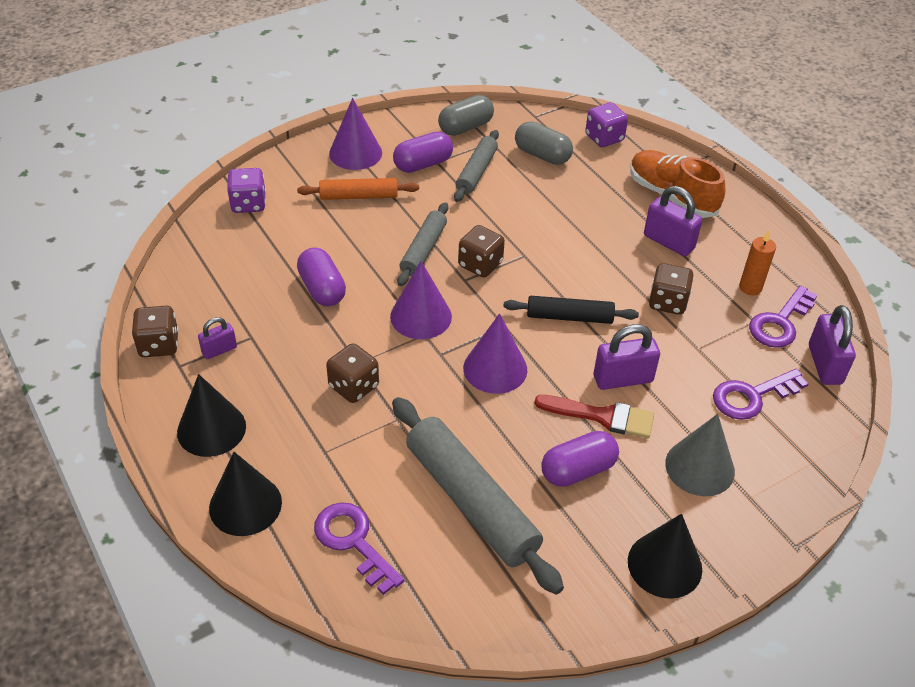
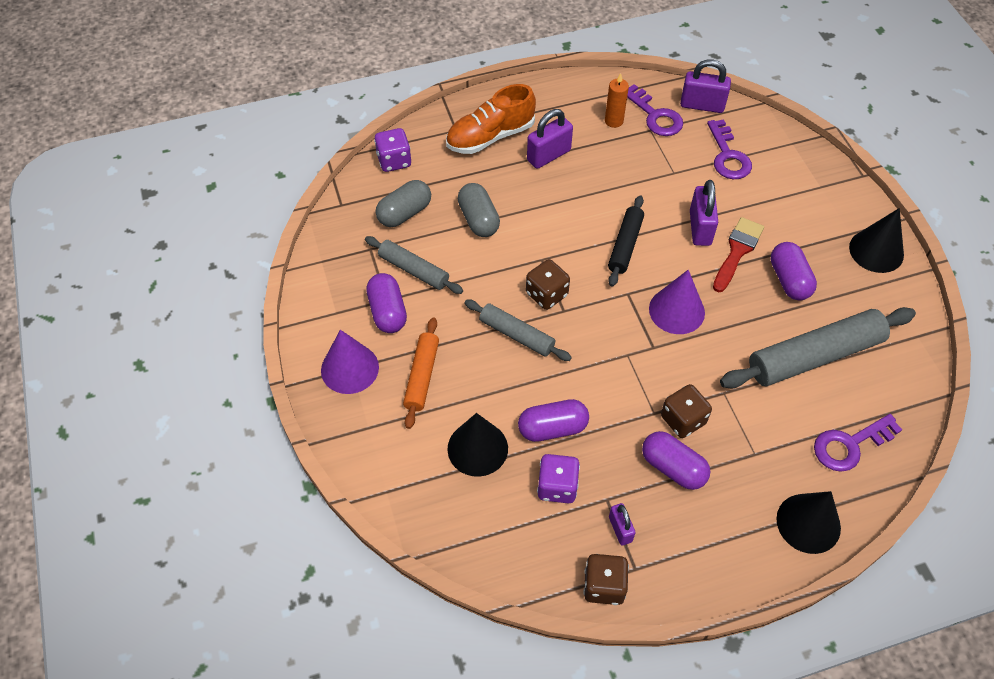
camera: 75 degrees left, 10 degrees up
black cone [177,374,246,457] -> black cone moved to [447,413,508,477]
purple dice [227,168,266,213] -> purple dice moved to [537,454,580,503]
purple cone [390,261,452,339] -> none
grey capsule [438,95,494,136] -> grey capsule moved to [458,183,500,237]
brown dice [649,263,694,315] -> none
grey cone [665,414,735,496] -> none
none -> purple capsule [642,431,710,490]

